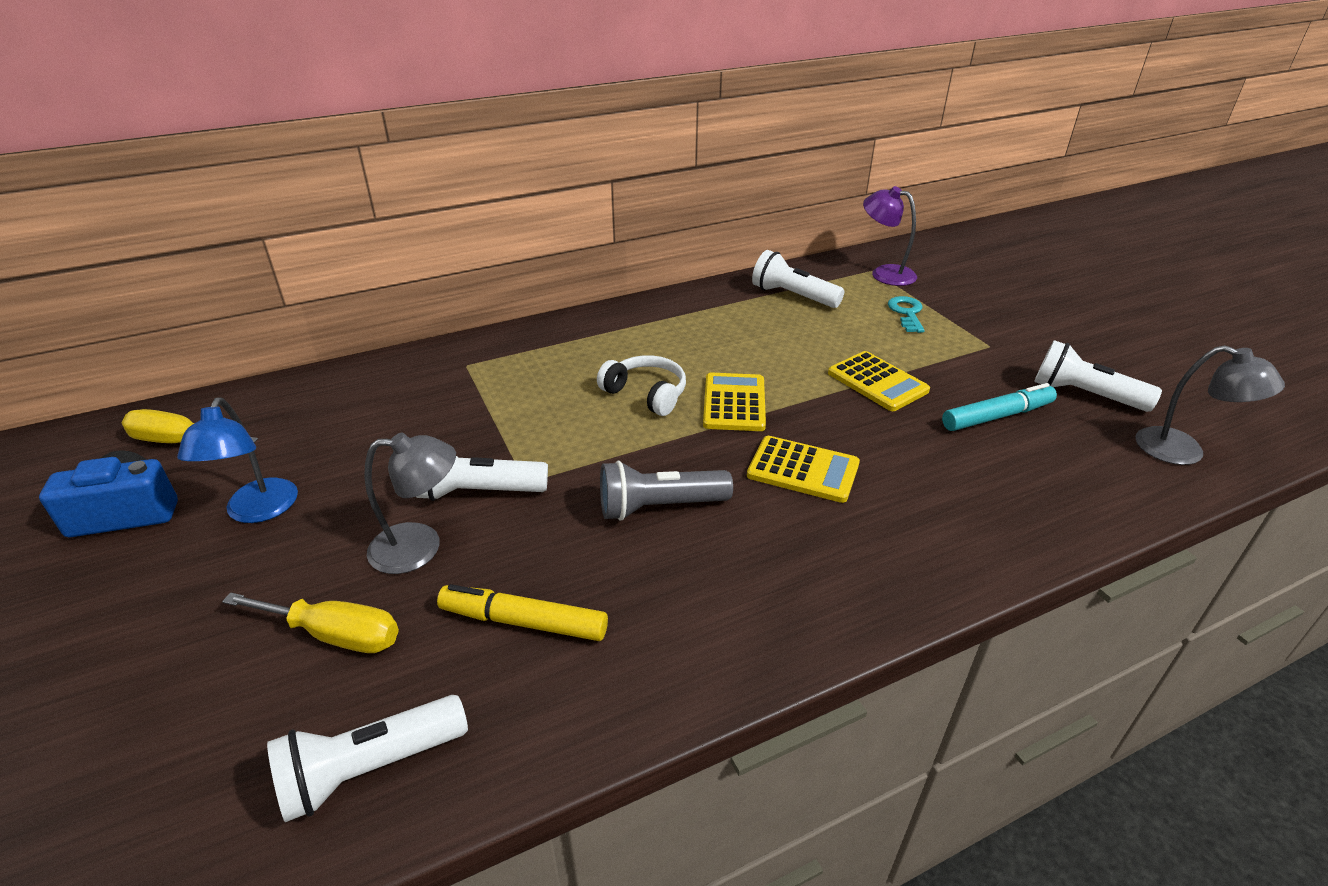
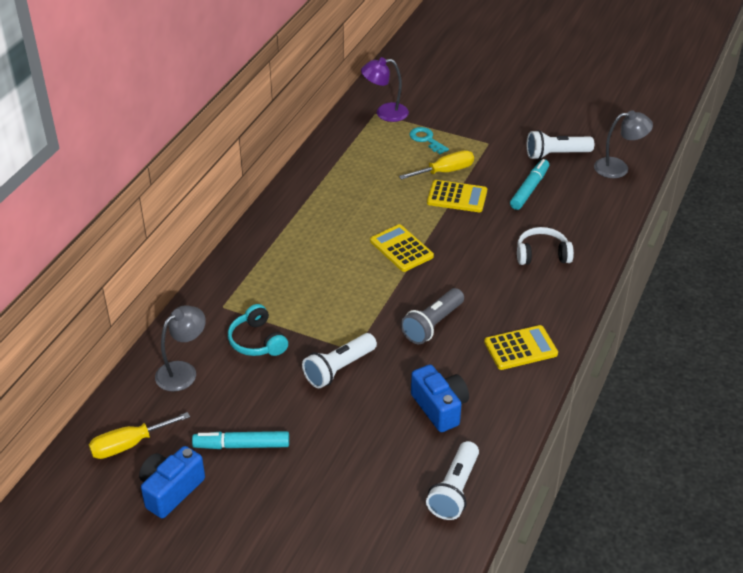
camera: 40 degrees left, 5 degrees up
blue lamp [177,398,298,523] -> turquoise marker [192,431,289,449]
yellow screwdriver [222,592,399,653] -> yellow screwdriver moved to [399,150,474,180]
grey lamp [364,433,456,574] -> grey lamp moved to [155,305,206,392]
yellow marker [437,584,608,641] -> blue camera [411,365,469,432]
white headphones [597,355,686,416] -> white headphones moved to [517,227,574,265]
yellow calculator [747,436,860,503] -> yellow calculator moved to [484,325,558,370]
white flashlight [752,250,844,308] -> none
none -> turquoise headphones [228,304,288,356]

